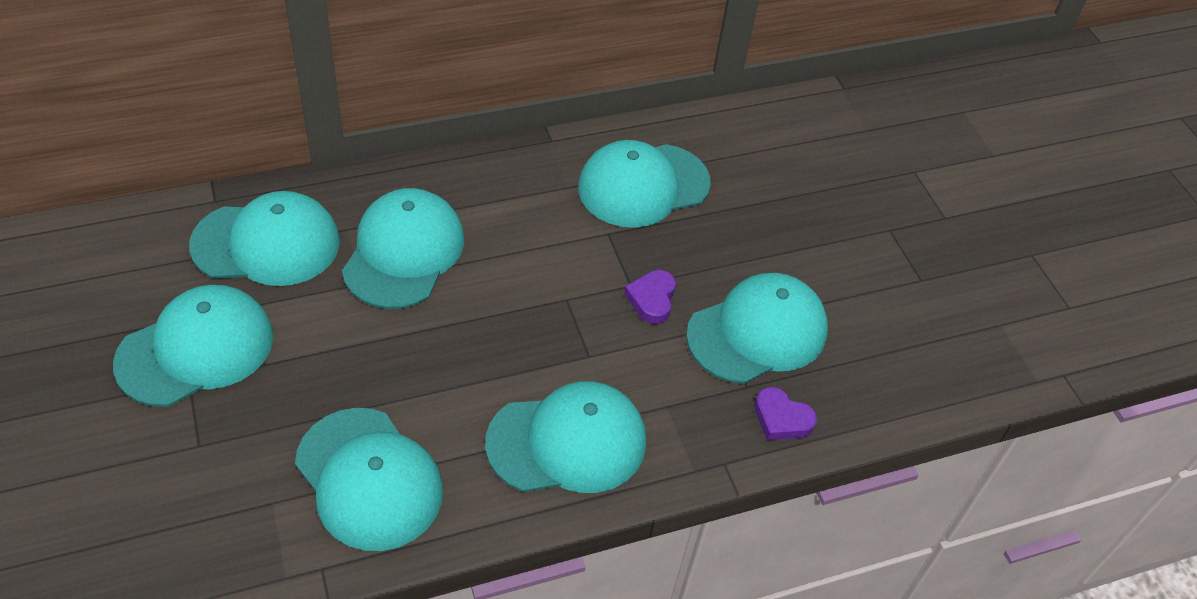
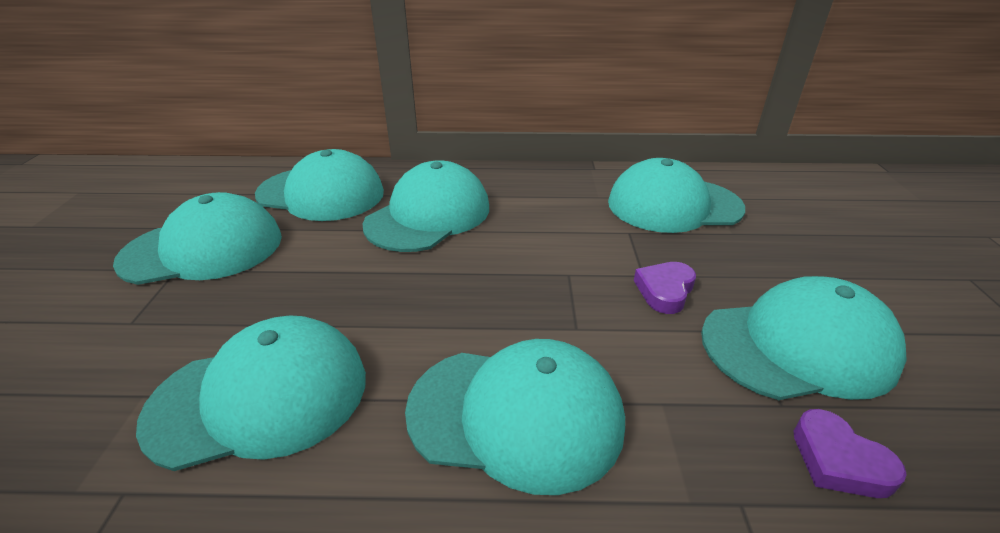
camera: 25 degrees right, 15 degrees down
turquoise cap [295,408,443,551] -> turquoise cap turned 90 degrees counterclockwise [136,315,366,471]

